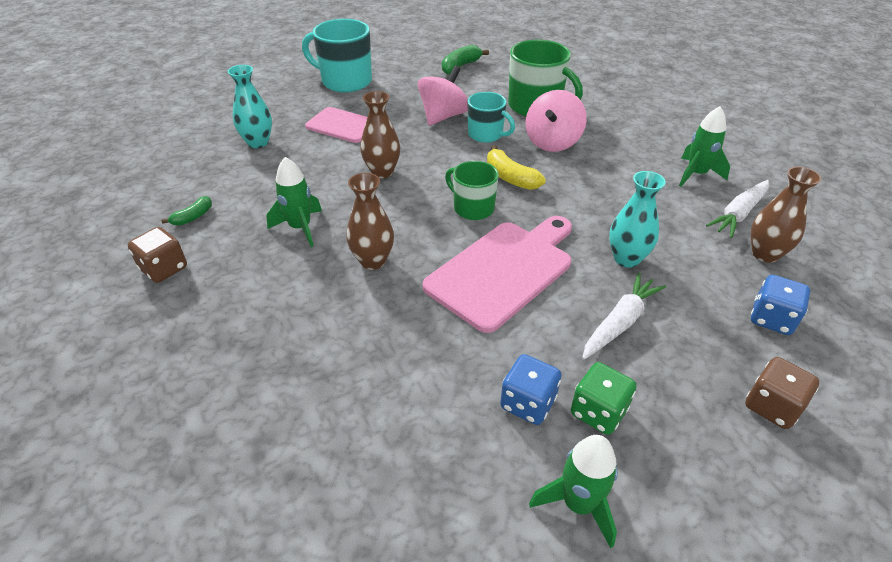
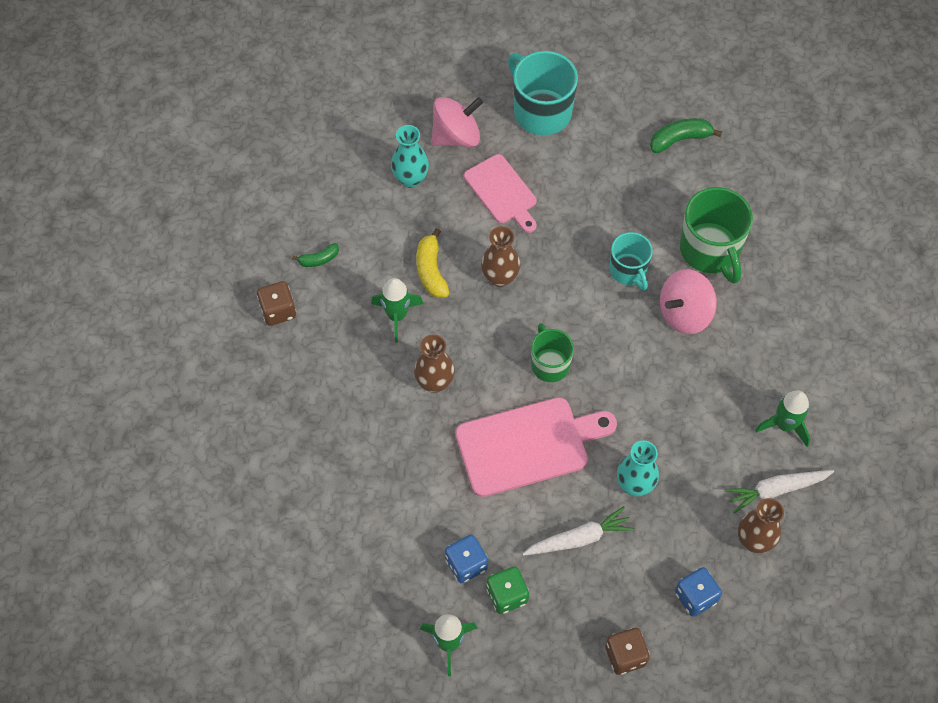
camera: 30 degrees right, 20 degrees up
pink spinning top [418,65,468,126] -> pink spinning top moved to [431,97,483,147]
yellow banana [487,145,546,190] -> yellow banana moved to [416,228,449,298]

